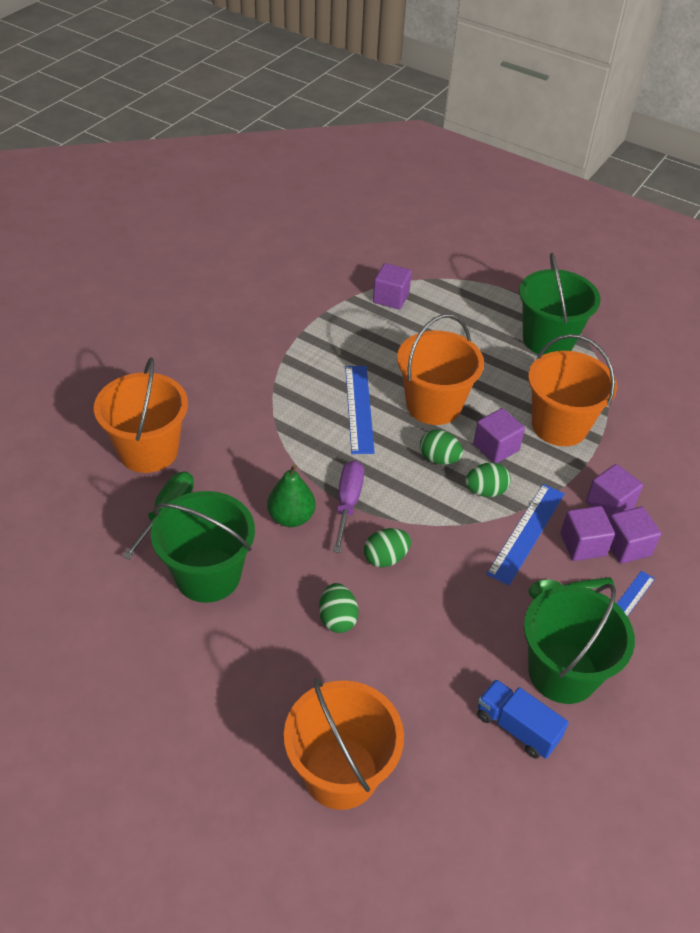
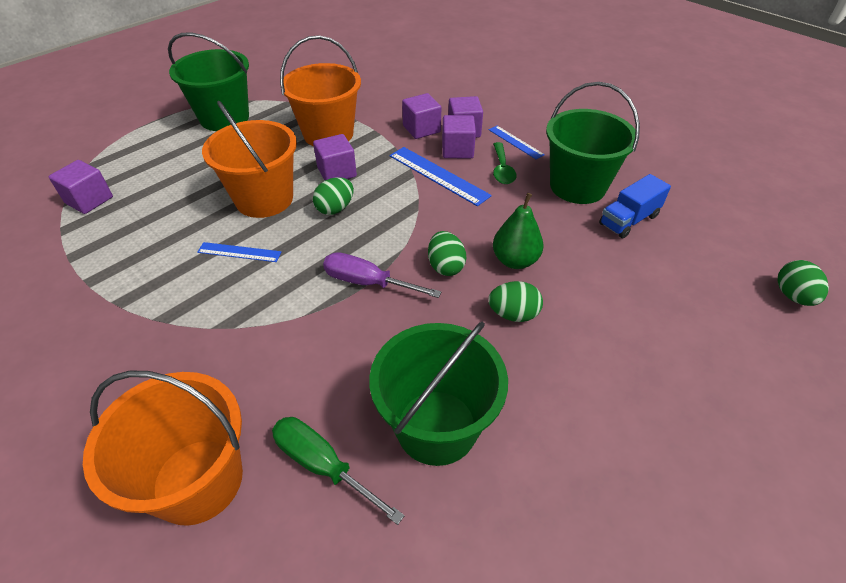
camera: 75 degrees left, 0 degrees up
green pear [267,464,316,527] -> green pear moved to [493,193,543,269]
orange bucket [284,678,404,810] -> none
blue ruler [345,366,375,454] -> blue ruler [197,242,281,262], size x0.60
green egg [465,462,511,497] -> green egg moved to [777,260,829,306]

